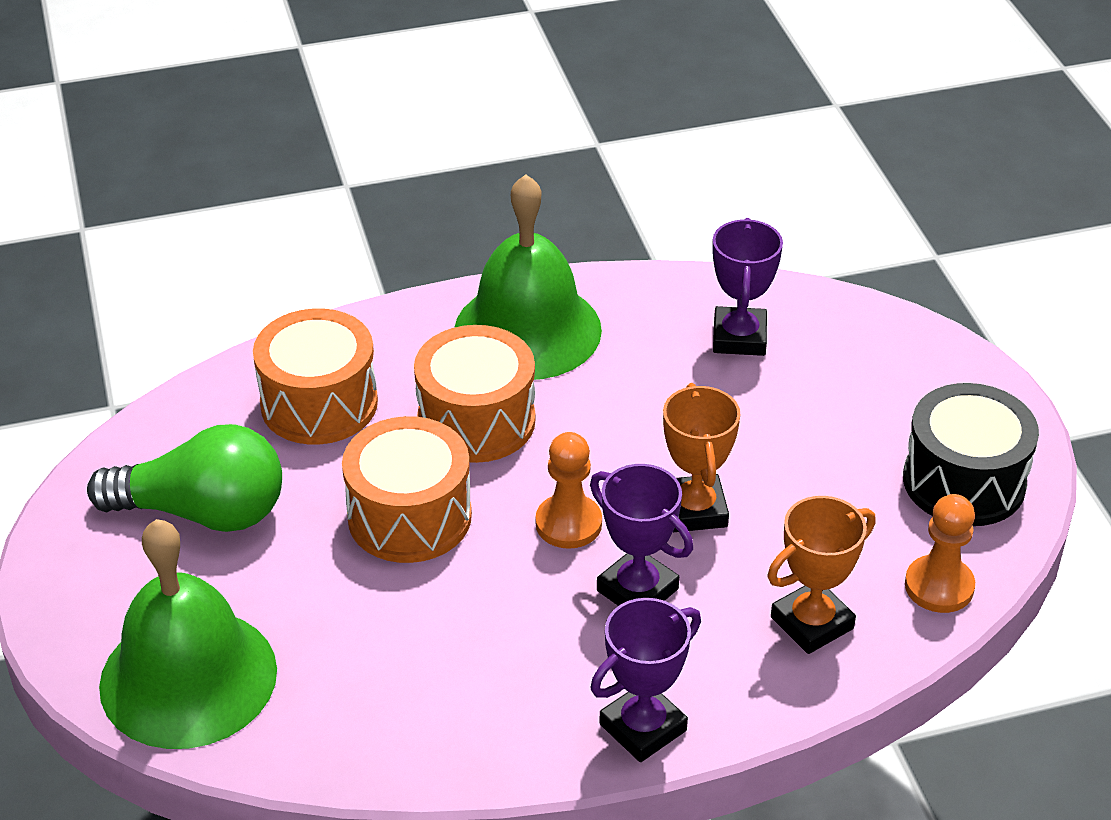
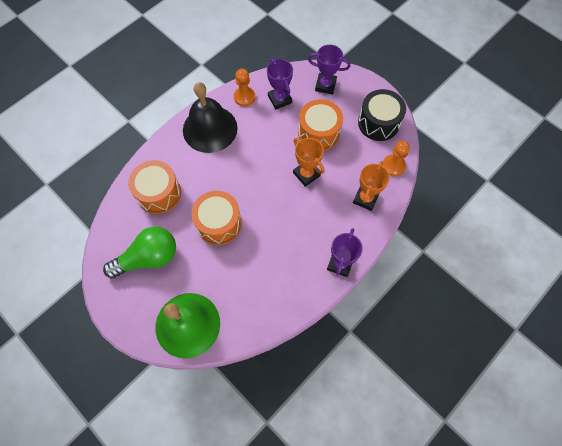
camera: 30 degrees left, 25 degrees up
orange drum [414,325,535,463] -> orange drum moved to [298,99,343,151]
green bell [454,174,602,380] -> black bell [183,82,238,153]
orange pawn [536,432,602,549] -> orange pawn moved to [234,69,256,106]
purple trophy [590,464,693,606] -> purple trophy moved to [308,45,350,94]

